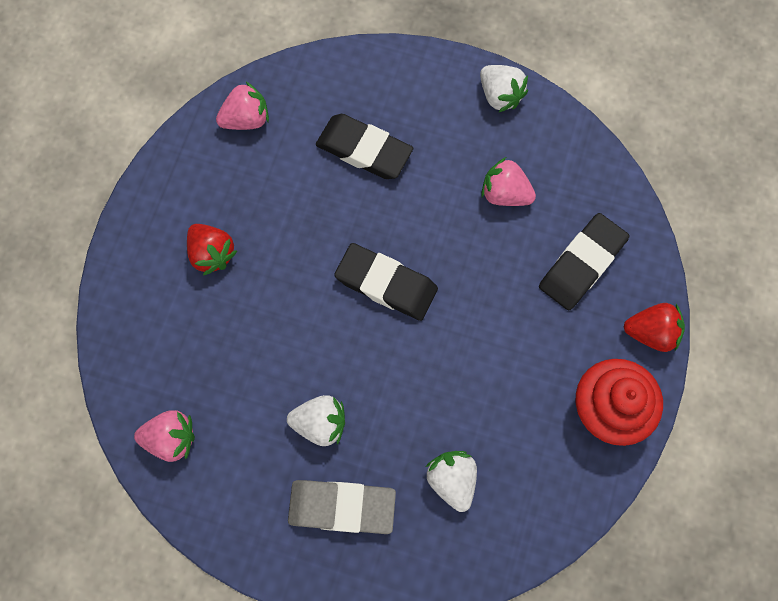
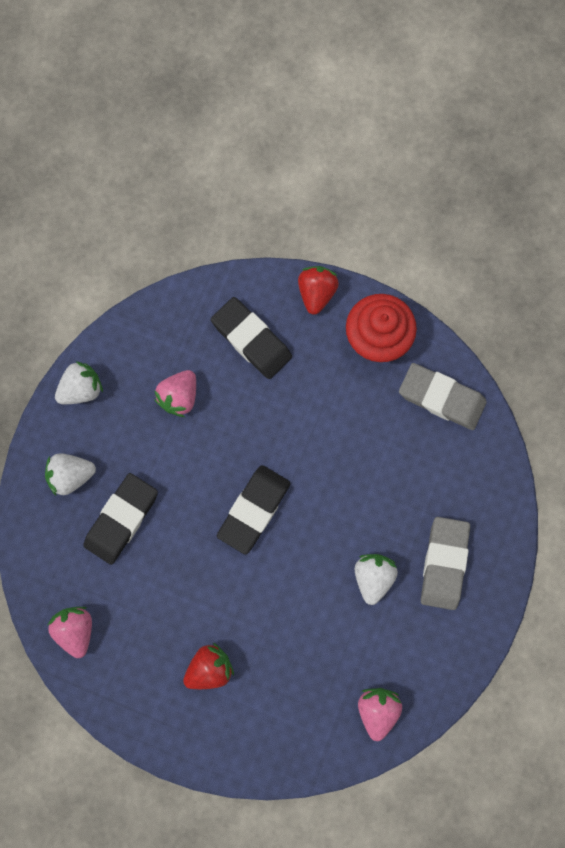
camera: 85 degrees left, 5 degrees up
white strawberry [426,451,477,512] -> white strawberry moved to [45,453,96,495]
none -> grey eraser [399,363,487,430]

